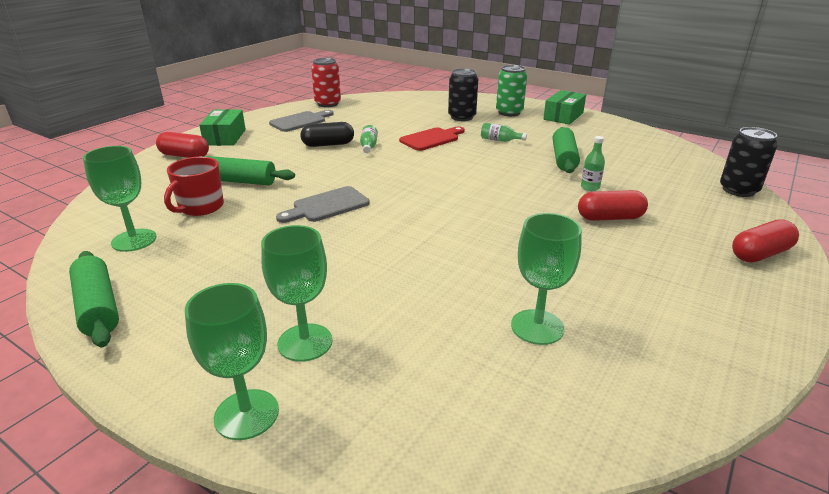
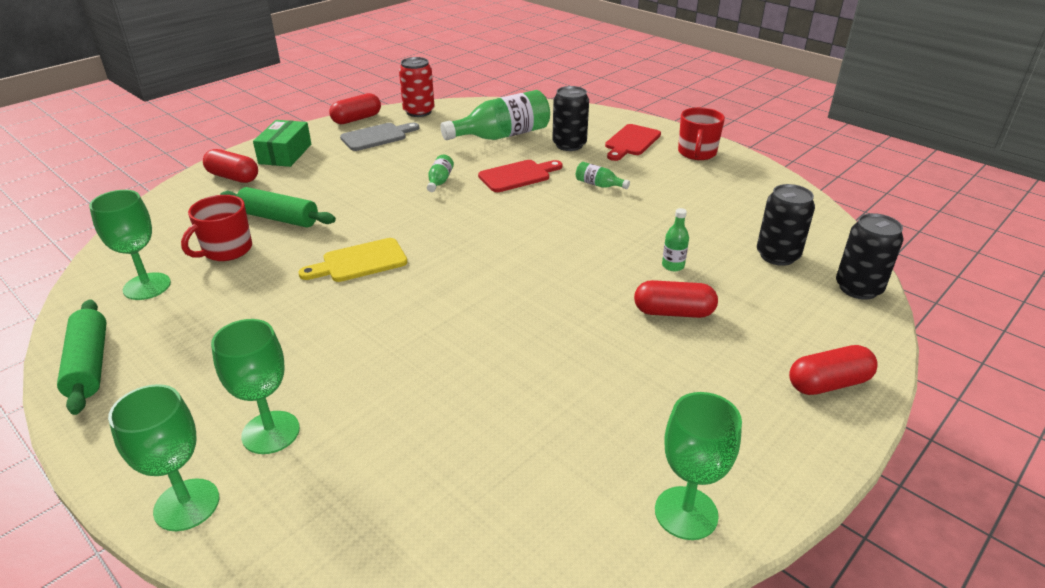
camera: 10 degrees right, 5 degrees up
grey cutting board [276,186,370,223] -> yellow cutting board [298,238,408,282]
black capsule [301,122,354,147] -> none
green can [496,65,527,116] -> red cutting board [605,124,661,161]
green goblet [511,213,582,345] -> green goblet moved to [655,392,742,540]
green box [543,90,586,125] -> red mug [678,107,725,160]
green rolling pin [553,127,580,173] -> none
none -> red capsule [329,93,381,124]
none -> green bottle [440,90,550,140]
none -> black can [757,184,815,266]

